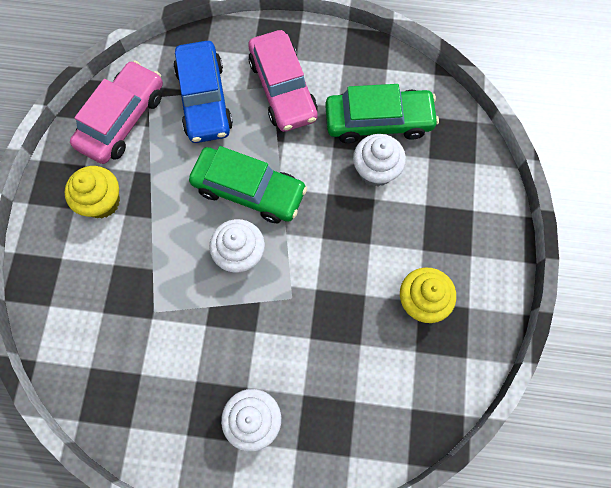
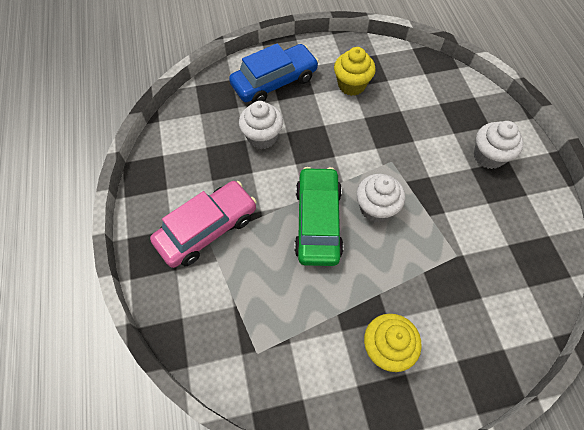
camera: 110 degrees left, 10 degrees down
pink car [70,60,163,164] -> none
blue car [173,41,233,143] -> blue car moved to [229,43,319,103]
green car [325,84,439,143] -> none

